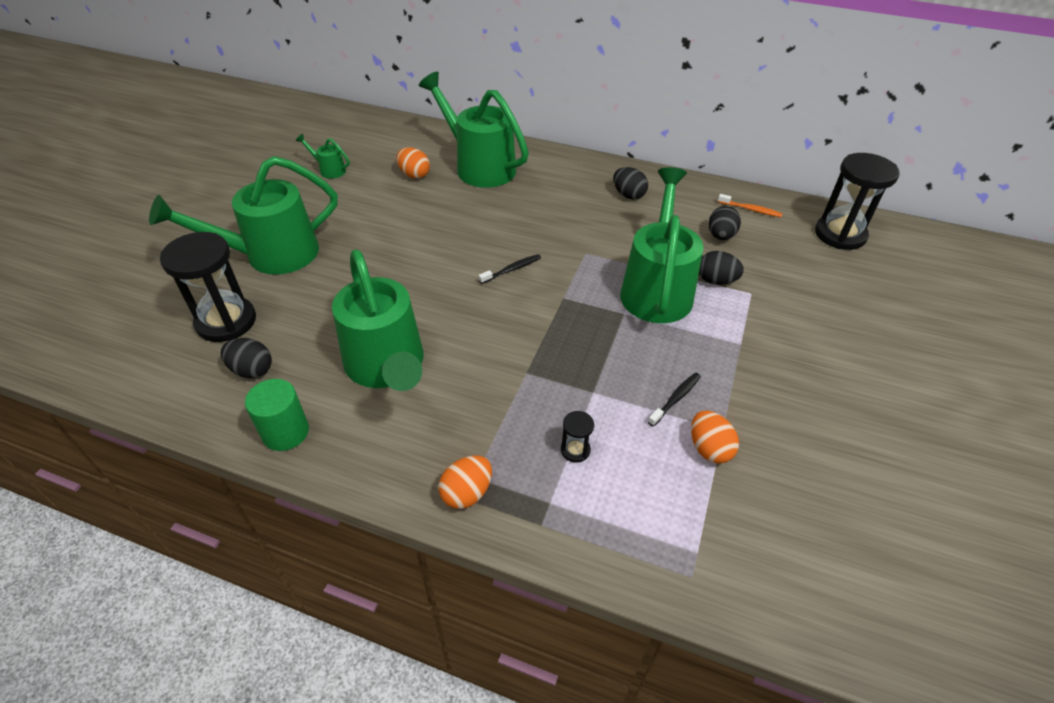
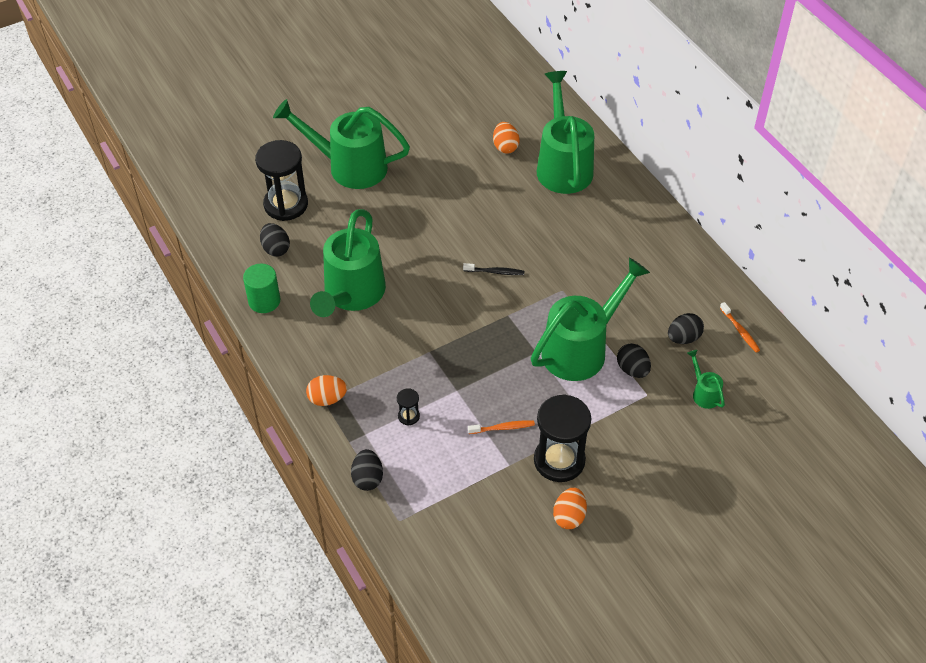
camera: 40 degrees right, 5 degrees up
green watering can [296,134,350,179] -> green watering can moved to [687,350,725,409]
black egg [613,167,648,200] -> black egg moved to [351,449,383,491]
black toothbrush [648,372,701,427] -> orange toothbrush [468,420,535,434]
orange egg [691,410,739,464] -> orange egg moved to [553,488,587,529]
black hourglass [815,153,900,250] -> black hourglass moved to [534,394,591,482]

